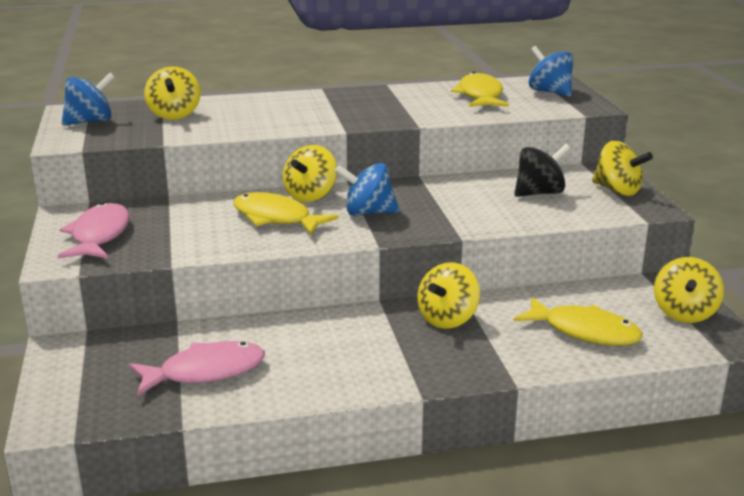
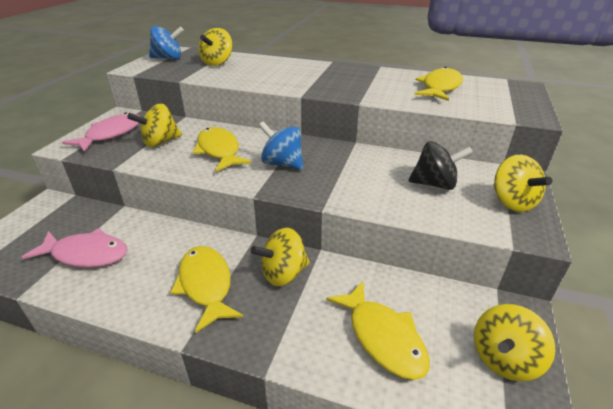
camera: 30 degrees right, 10 degrees up
yellow spinning top [283,145,337,202] -> yellow spinning top moved to [127,104,182,147]
blue spinning top [529,46,574,97] -> none
none -> yellow fish [170,246,243,333]

